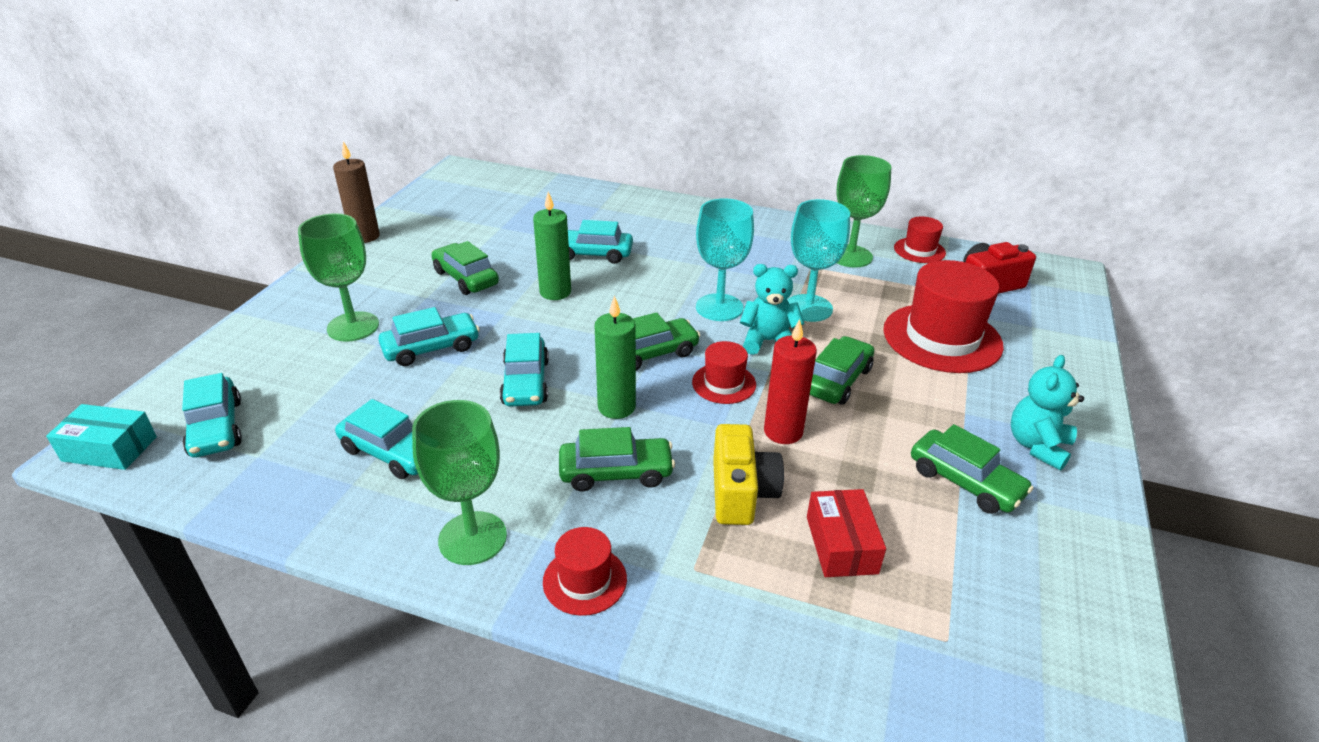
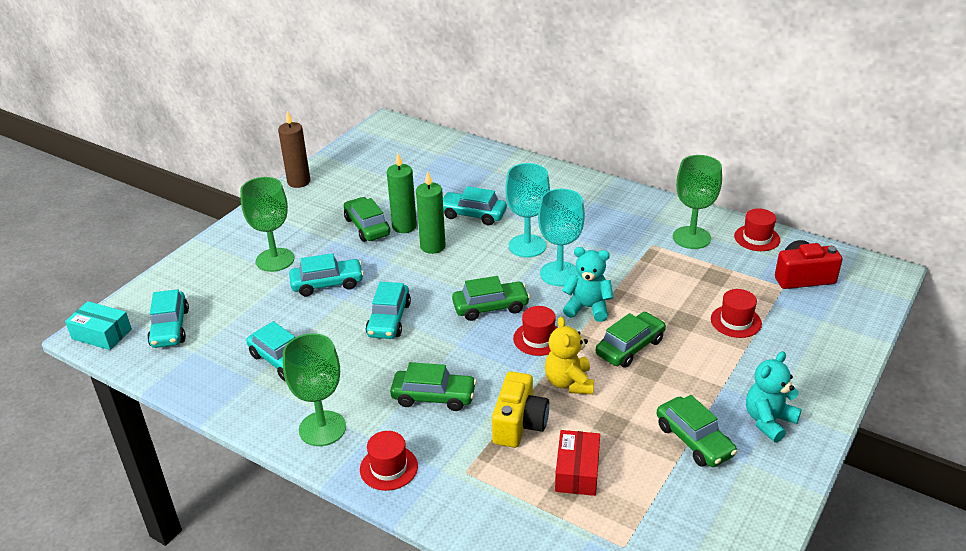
camera: 15 degrees right, 0 degrees up
green candle [594,295,636,419] -> green candle moved to [387,153,417,233]
red candle [764,319,817,444] -> yellow teddy bear [545,317,594,395]
turquoise goblet [787,199,850,322] -> turquoise goblet moved to [505,163,550,257]
red hat [883,260,1004,373] -> red hat [711,289,762,338], size x0.51

